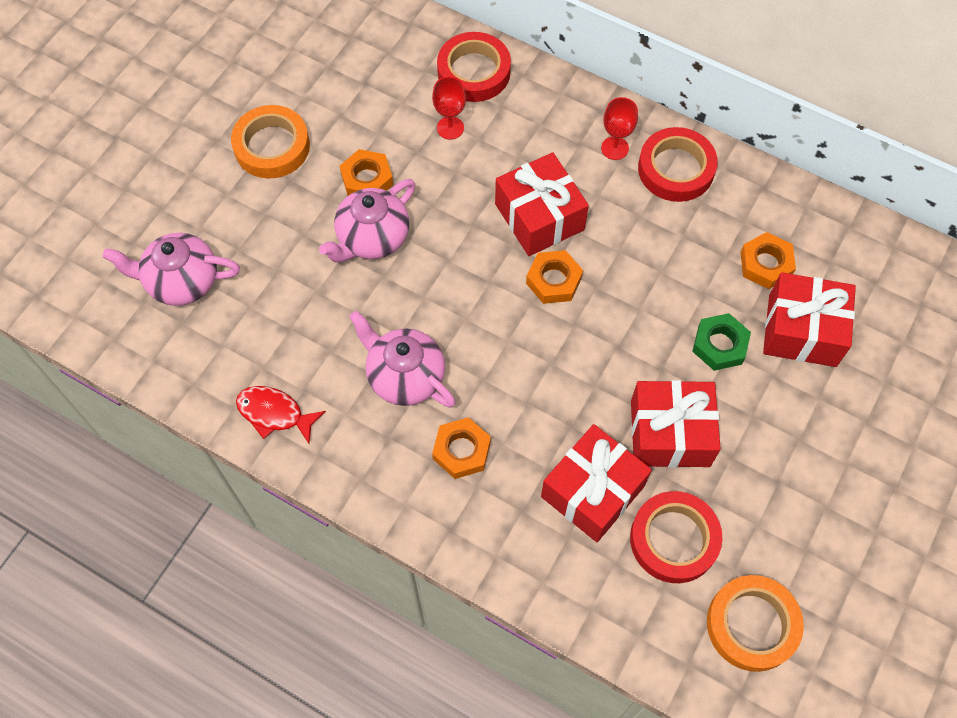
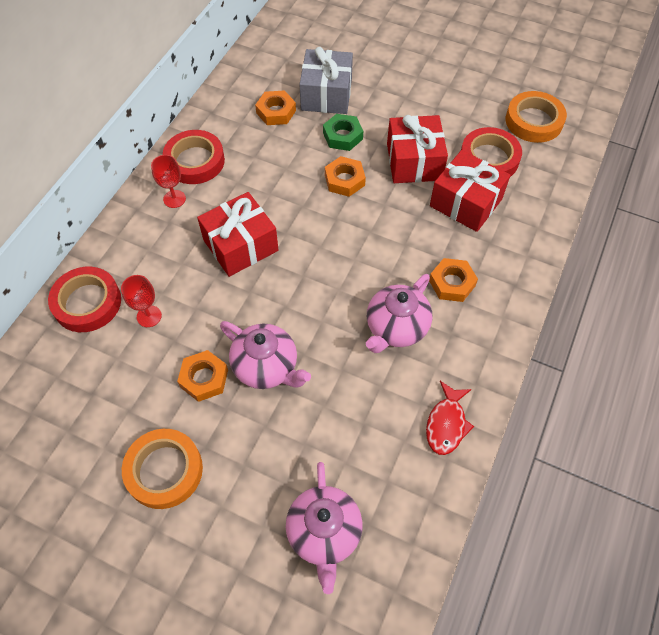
camera: 95 degrees left, 5 degrees down
orange nut [526,250,583,304] -> orange nut moved to [325,156,366,197]
red gift [763,272,856,367] -> grey gift [299,47,353,114]

